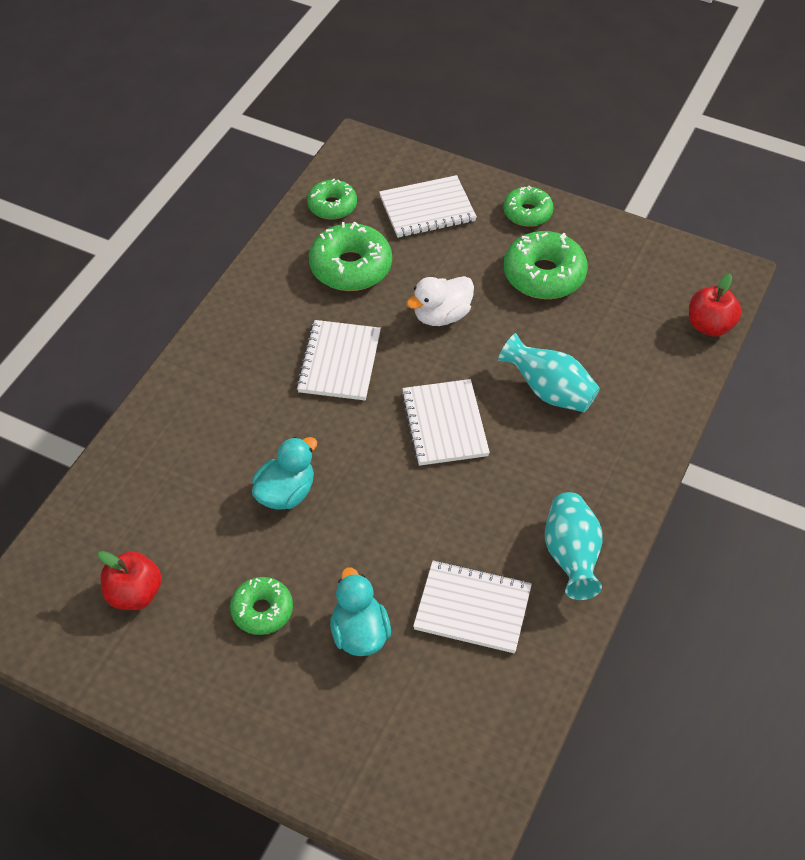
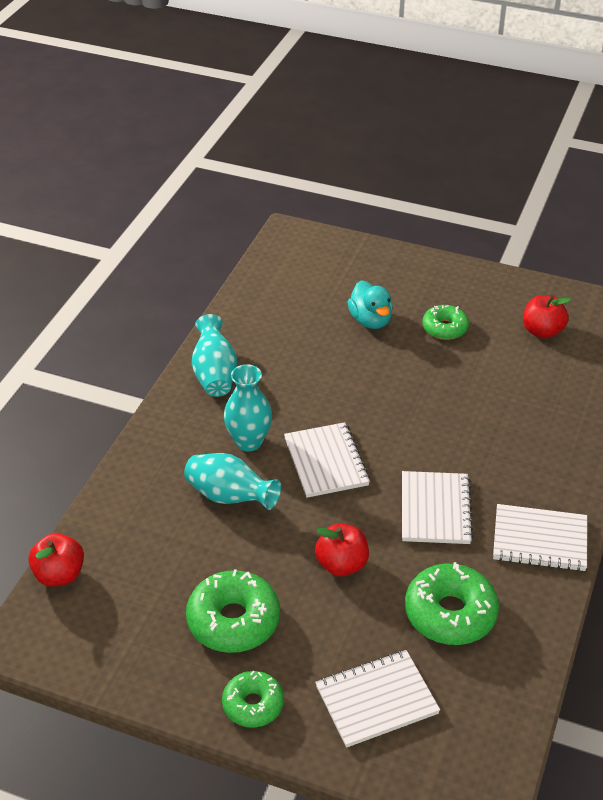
camera: 175 degrees right, 10 degrees down
turquoise duck [252,437,317,510] -> none
green donut [307,179,357,219] -> none
white duck [406,276,474,326] -> red apple [315,524,369,576]
white notebook [413,560,532,653] -> white notebook moved to [493,504,587,572]
none -> turquoise vase [224,364,272,451]

